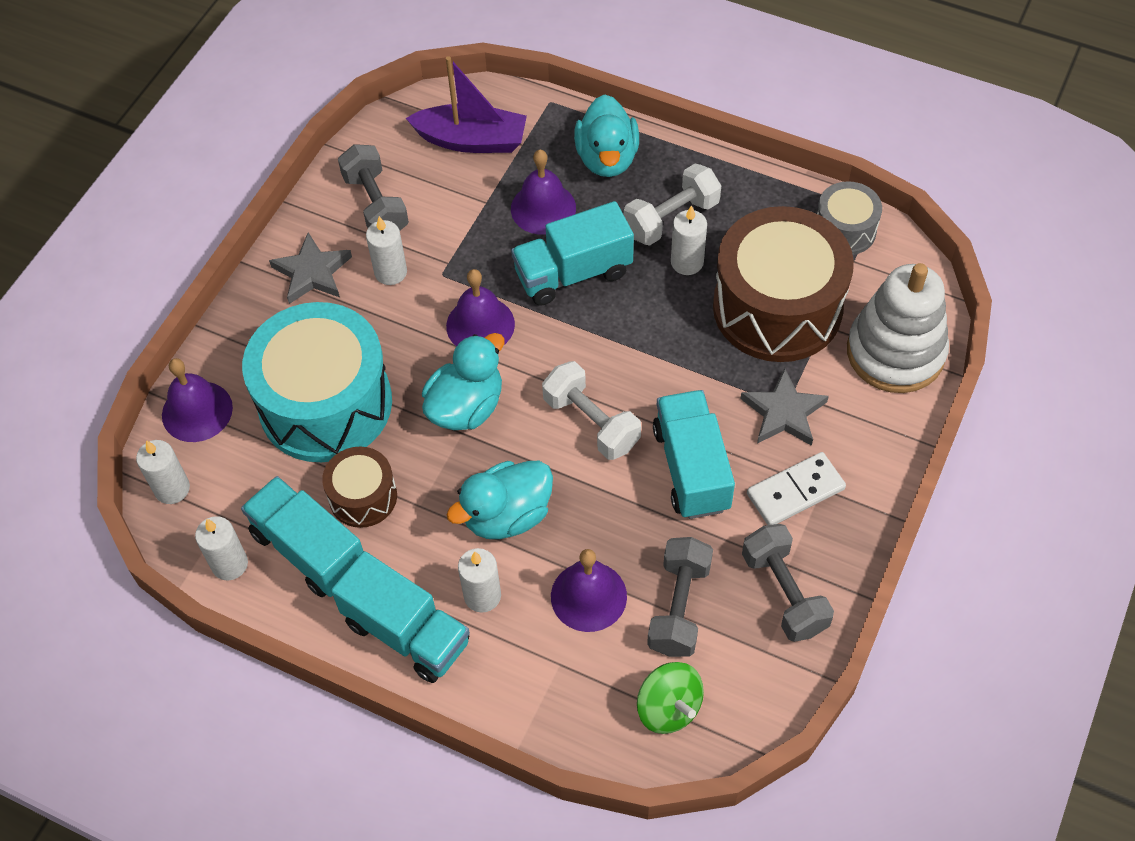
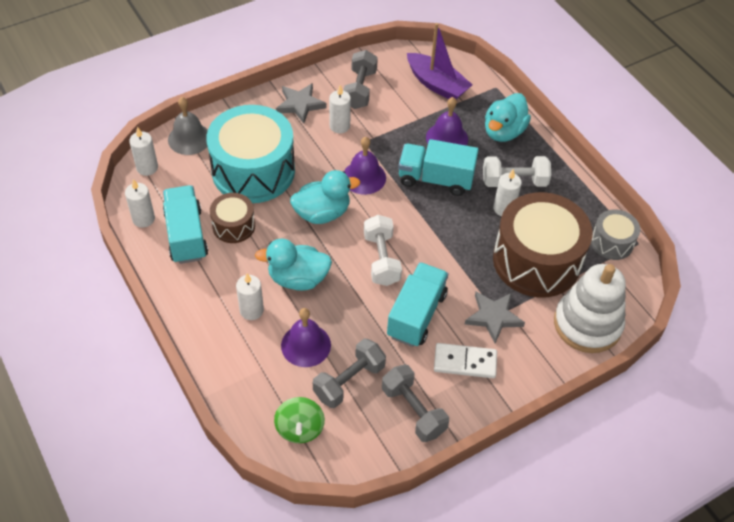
camera: 30 degrees right, 5 degrees down
purple bell [162,358,233,442] -> grey bell [168,97,208,155]
turquoise truck [331,551,470,683] -> none
grey dumbbell [742,524,834,642] -> grey dumbbell turned 45 degrees counterclockwise [382,364,449,442]

